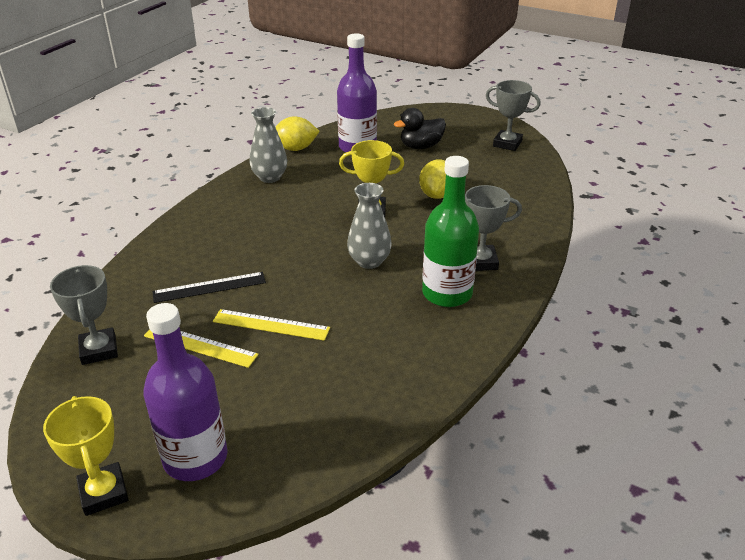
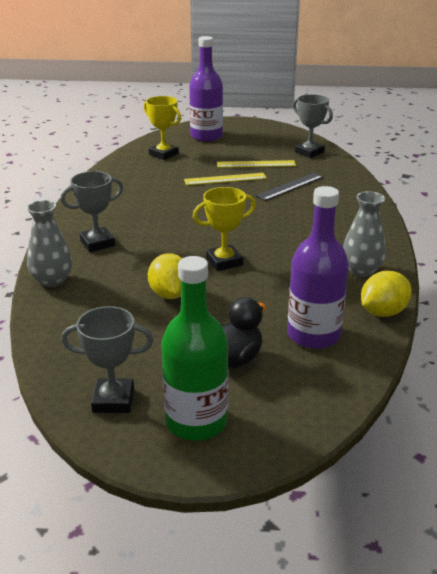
camera: 155 degrees right, 5 degrees down
yellow trophy [43,396,129,516] -> yellow trophy moved to [144,96,181,160]
grey vase [347,183,392,269] -> grey vase moved to [27,200,72,287]
green bottle [422,156,479,307] -> green bottle moved to [161,256,229,441]

